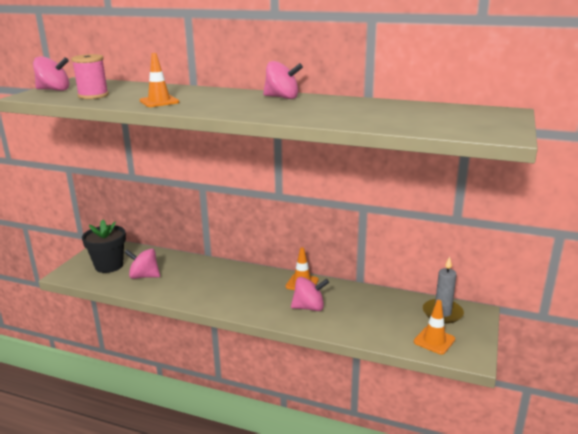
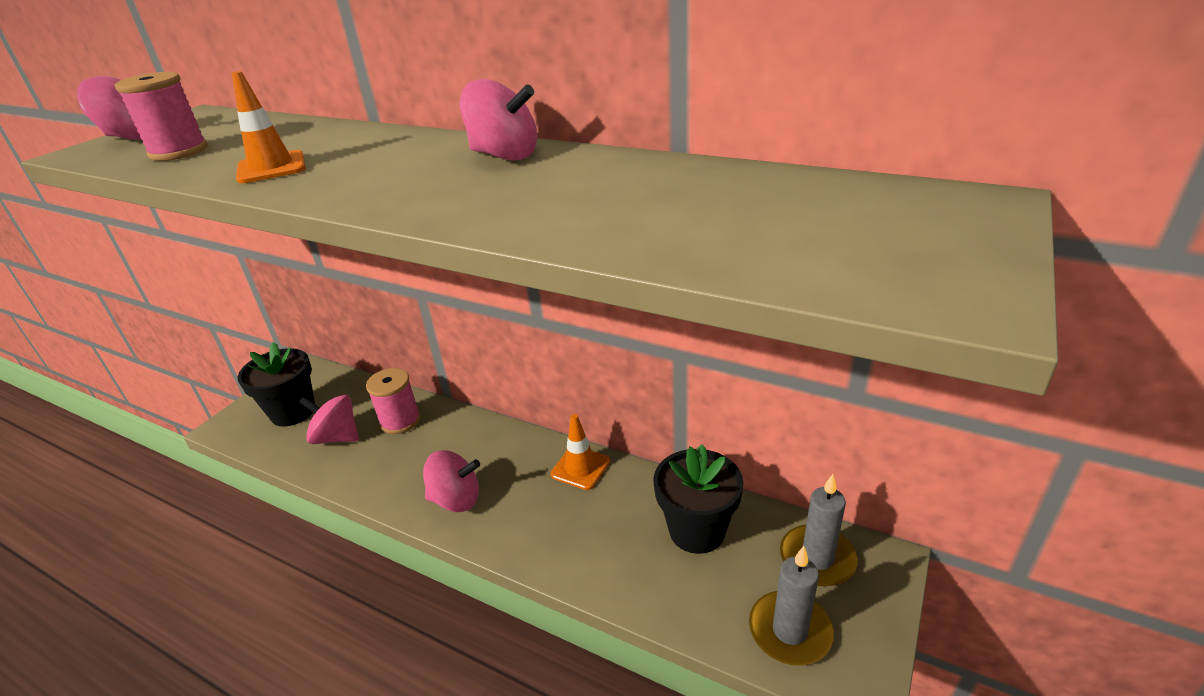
camera: 10 degrees right, 10 degrees up
pink spinning top [291,277,329,311] -> pink spinning top moved to [423,450,480,512]
orange traffic cone [414,300,455,355] -> grey candle [749,546,834,666]
none -> pink spool [366,368,421,434]
none -> black flower pot [653,444,743,554]

